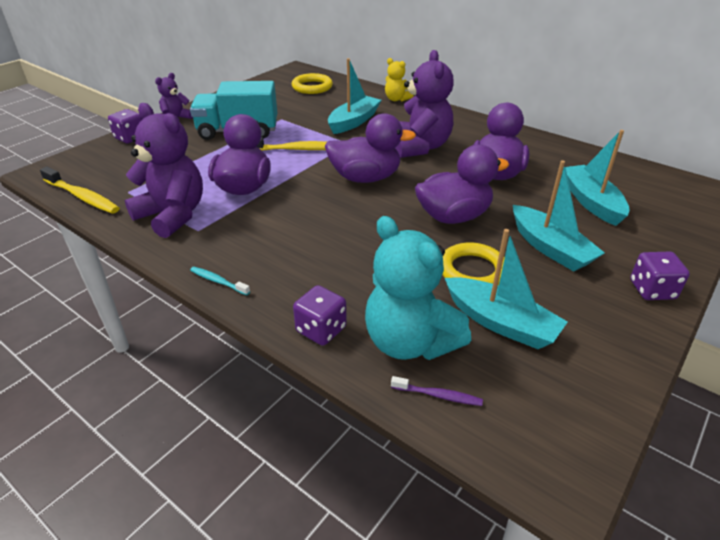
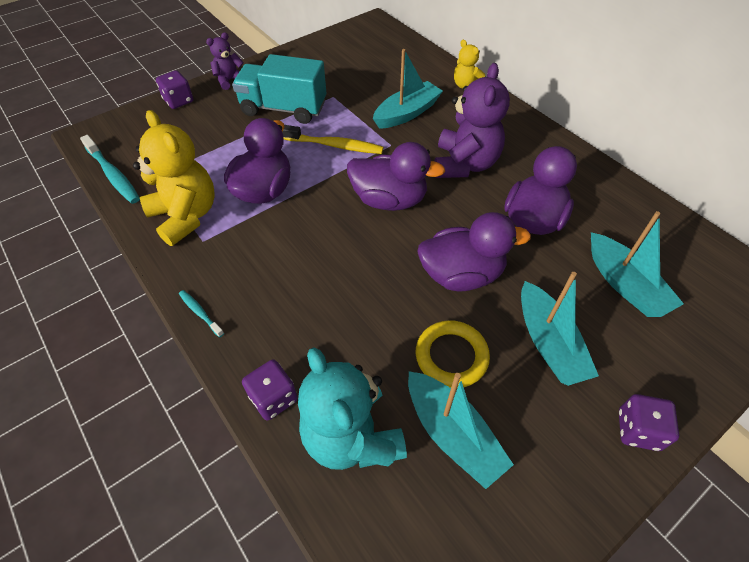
camera: 15 degrees right, 15 degrees up
yellow toothbrush [40,167,120,214] -> turquoise toothbrush [80,135,140,204]
purple teddy bear [125,103,203,238] -> yellow teddy bear [133,110,215,246]
yellow ring [291,73,333,94] -> none
purple toothbrush [391,376,483,406] -> none
turquoise boat [563,130,630,226] -> turquoise boat turned 150 degrees clockwise [591,211,684,317]

